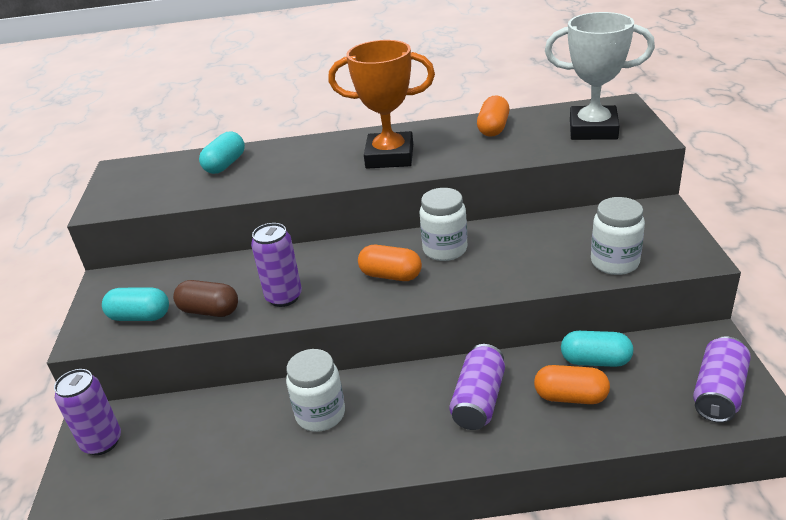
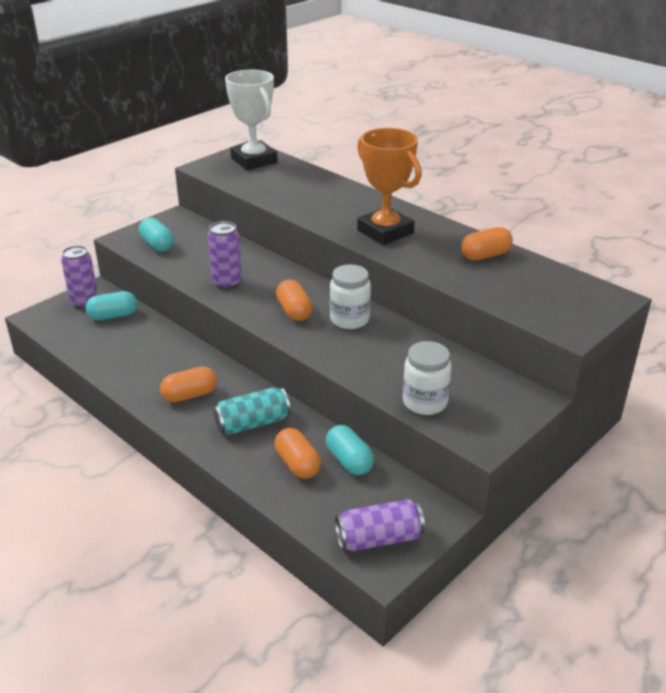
camera: 45 degrees right, 0 degrees up
brown capsule [173,280,238,317] -> none
turquoise capsule [199,132,245,174] -> turquoise capsule moved to [85,291,137,320]
white jar [286,349,345,432] -> none
purple can [449,344,505,430] -> turquoise can [213,387,291,435]
white trophy [545,12,655,140] -> white trophy moved to [225,70,278,170]
none -> orange capsule [160,366,217,402]

